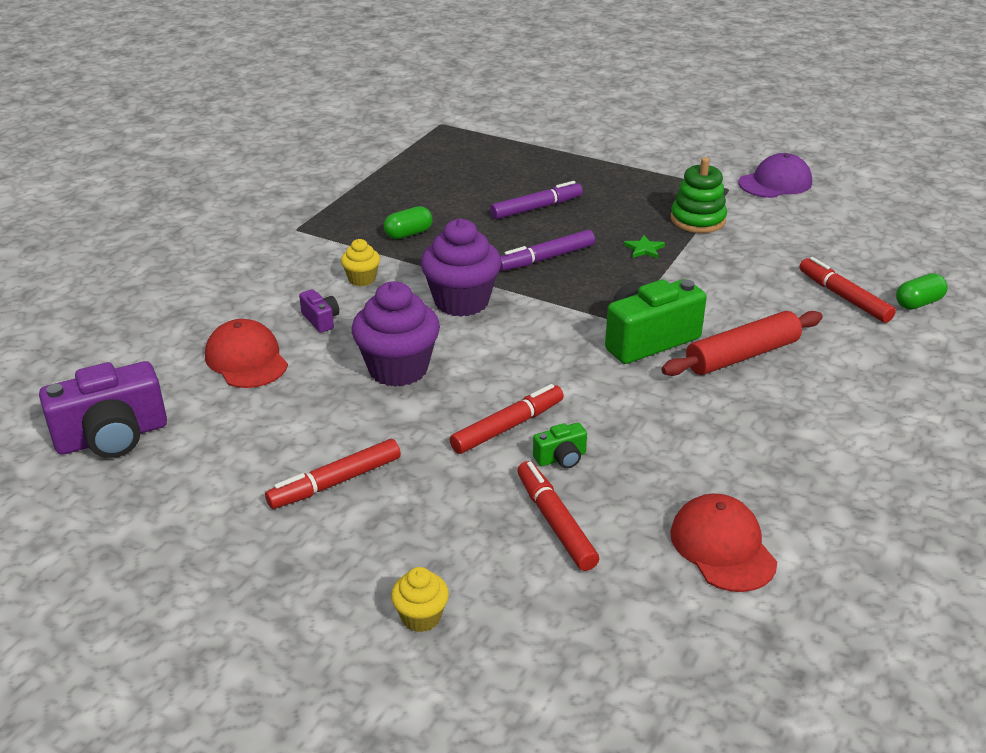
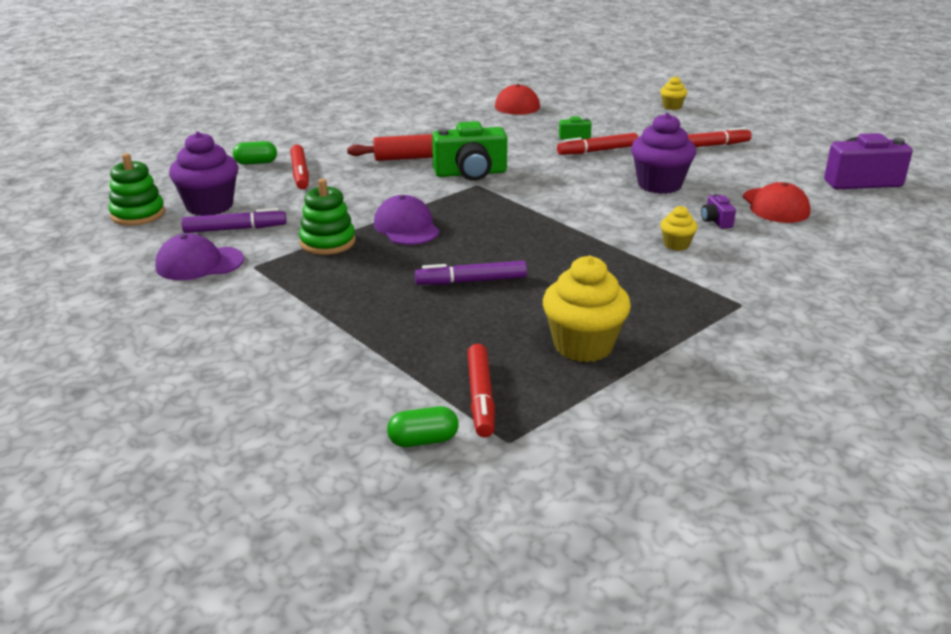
camera: 160 degrees left, 5 degrees down
green capsule [384,206,433,239] -> green capsule moved to [387,406,459,447]
purple cupcake [420,218,501,317] -> purple cupcake moved to [169,131,238,216]
purple marker [500,230,595,271] -> purple marker moved to [181,208,286,233]
red marker [517,461,599,571] -> red marker moved to [467,344,495,437]
green star [624,235,665,259] -> purple cap [374,195,440,245]
none -> green stacking toy [109,153,165,226]
none -> yellow cupcake [543,256,631,362]

